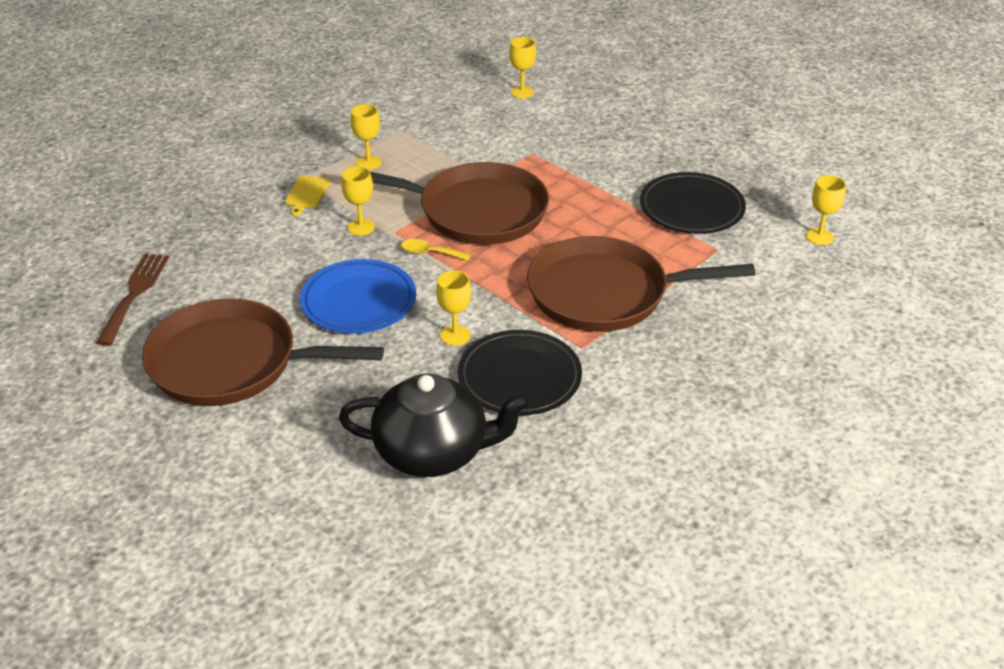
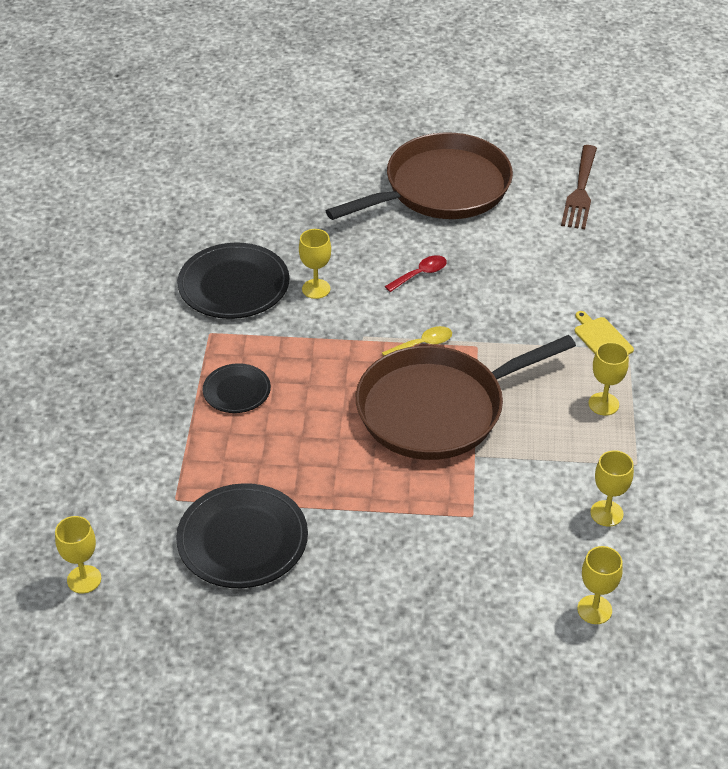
camera: 140 degrees right, 5 degrees up
brown fork [96,253,169,346] -> brown fork turned 45 degrees clockwise [561,145,597,229]
blue plate [300,259,416,334] -> red spoon [385,255,447,292]
black teapot [339,373,530,477] -> none
yellow goblet [341,166,375,236] -> yellow goblet moved to [590,450,634,526]
brown pan [527,236,755,332] -> black plate [203,363,271,413]

